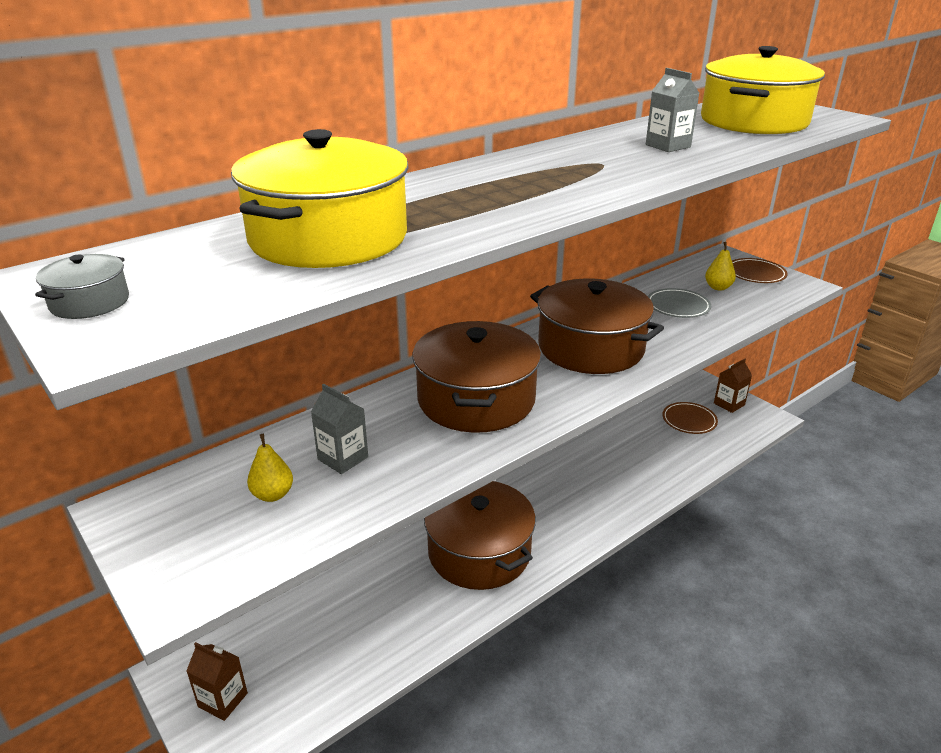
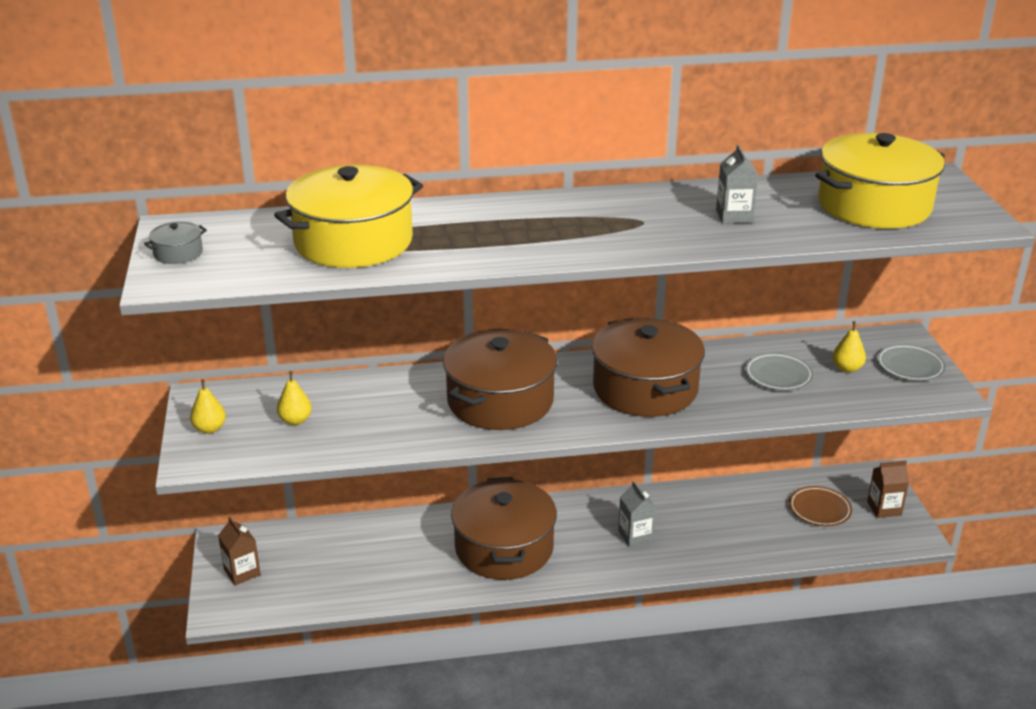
camera: 30 degrees right, 0 degrees up
grey carton [311,384,368,474] -> grey carton moved to [618,481,656,547]
brown plate [732,258,787,283] -> grey plate [877,344,946,381]
none -> yellow pear [190,379,226,434]

